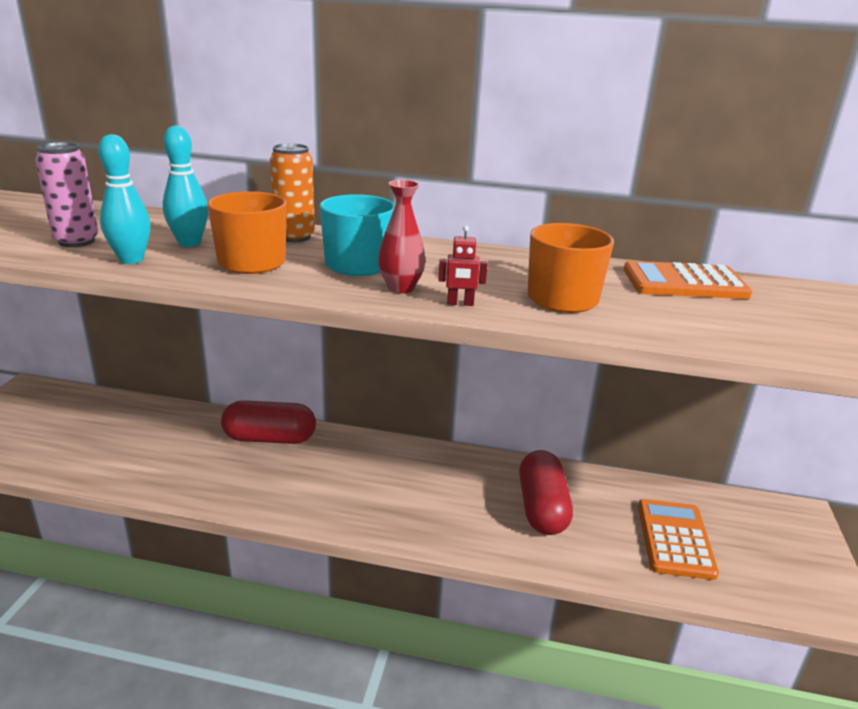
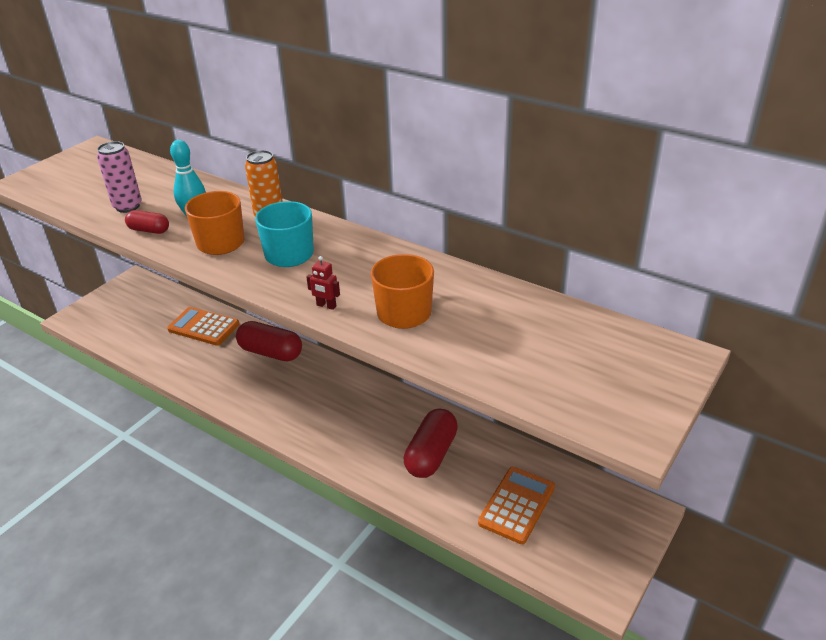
camera: 25 degrees right, 10 degrees up
turquoise bowling pin [98,134,151,264] -> red capsule [125,210,169,234]
red vase [378,180,426,293] -> none
orange calculator [624,261,752,299] -> orange calculator moved to [167,307,239,345]

